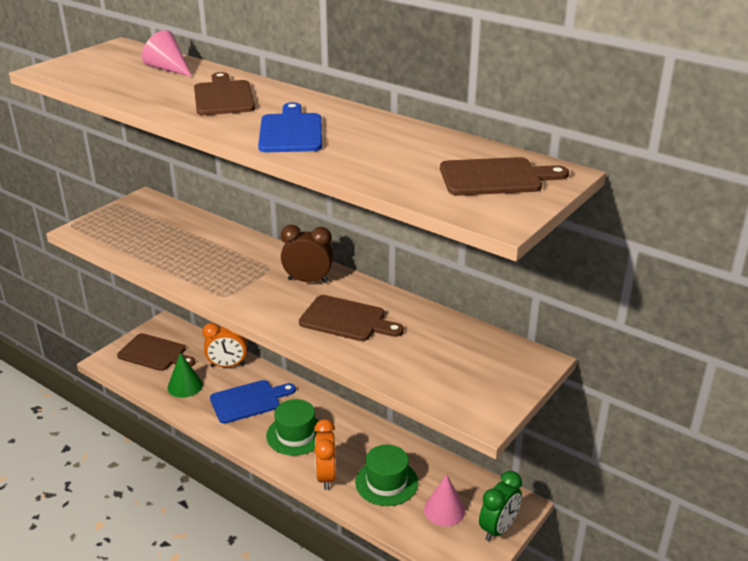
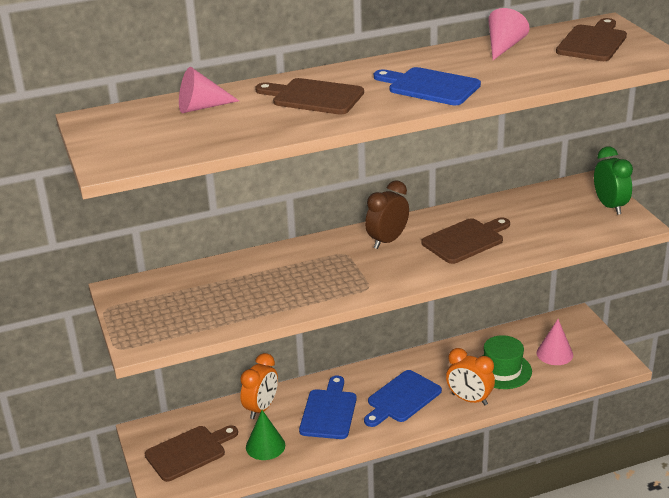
camera: 55 degrees left, 0 degrees up
green hat [266,399,319,456] -> blue cutting board [364,370,442,427]
green clock [479,471,522,541] -> green clock moved to [594,147,633,215]
none -> pink cone [488,8,529,60]

